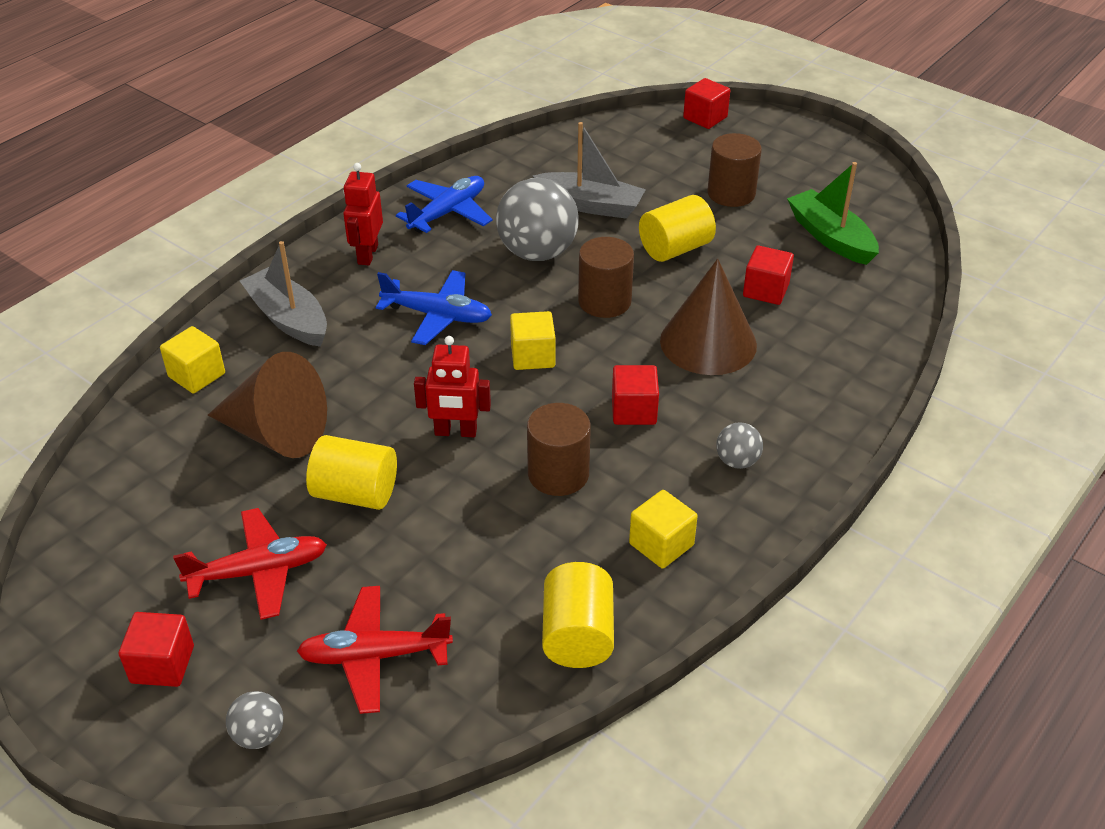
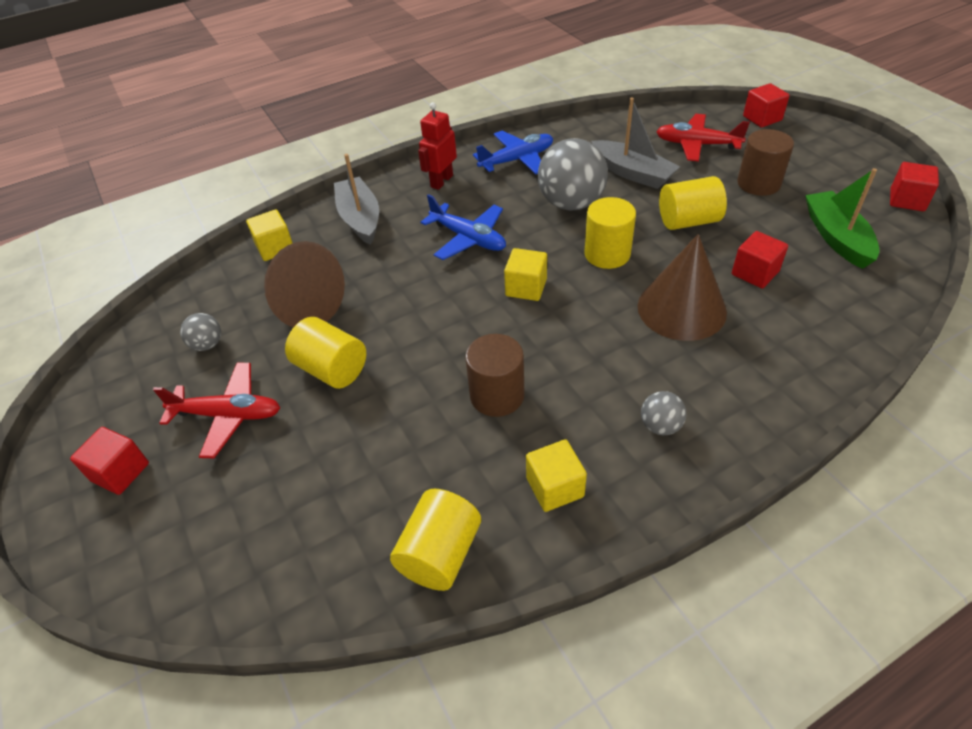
camera: 25 degrees right, 5 degrees up
grey ball [226,691,283,749] -> grey ball moved to [180,313,221,351]
red plane [297,586,453,714] -> red plane moved to [656,114,750,162]
red robot [414,336,491,437] -> none
brown cylinder [578,237,634,318] -> yellow cylinder [584,197,636,269]
red cube [612,365,659,425] -> red cube moved to [890,162,939,211]

